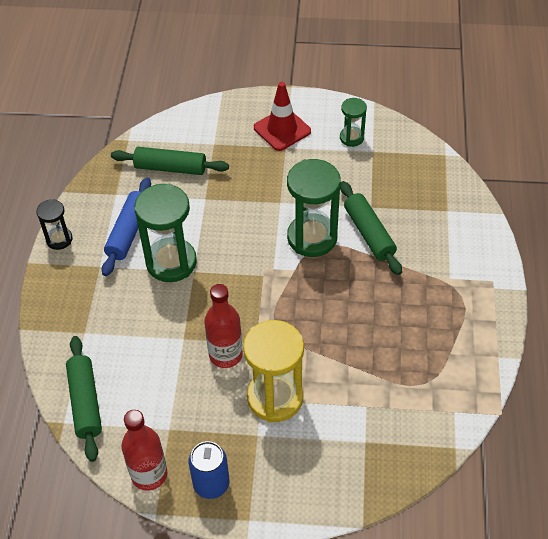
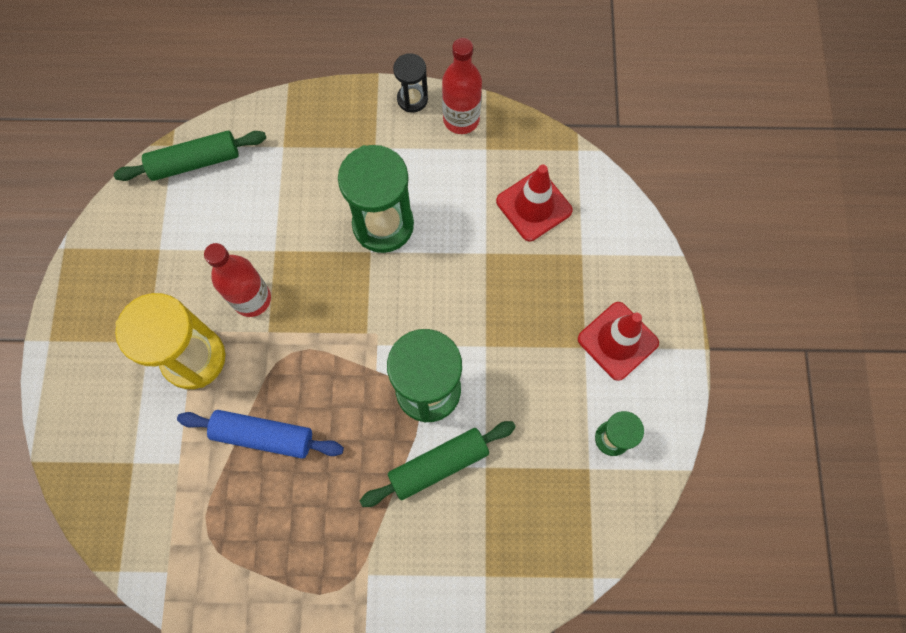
camera: 85 degrees right, 20 degrees up
blue rolling pin [102,177,151,276] -> blue rolling pin moved to [177,410,344,459]
green rolling pin [111,147,229,175] -> red traffic cone [496,165,573,241]
red bottle [121,410,167,491] -> red bottle moved to [442,38,482,134]
blue can [188,441,229,499] -> none

